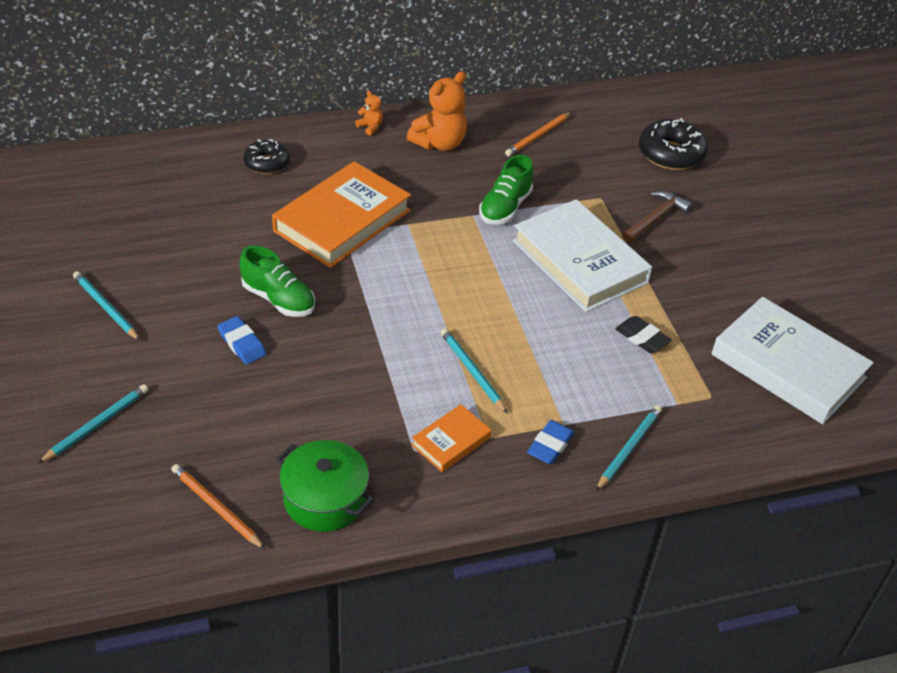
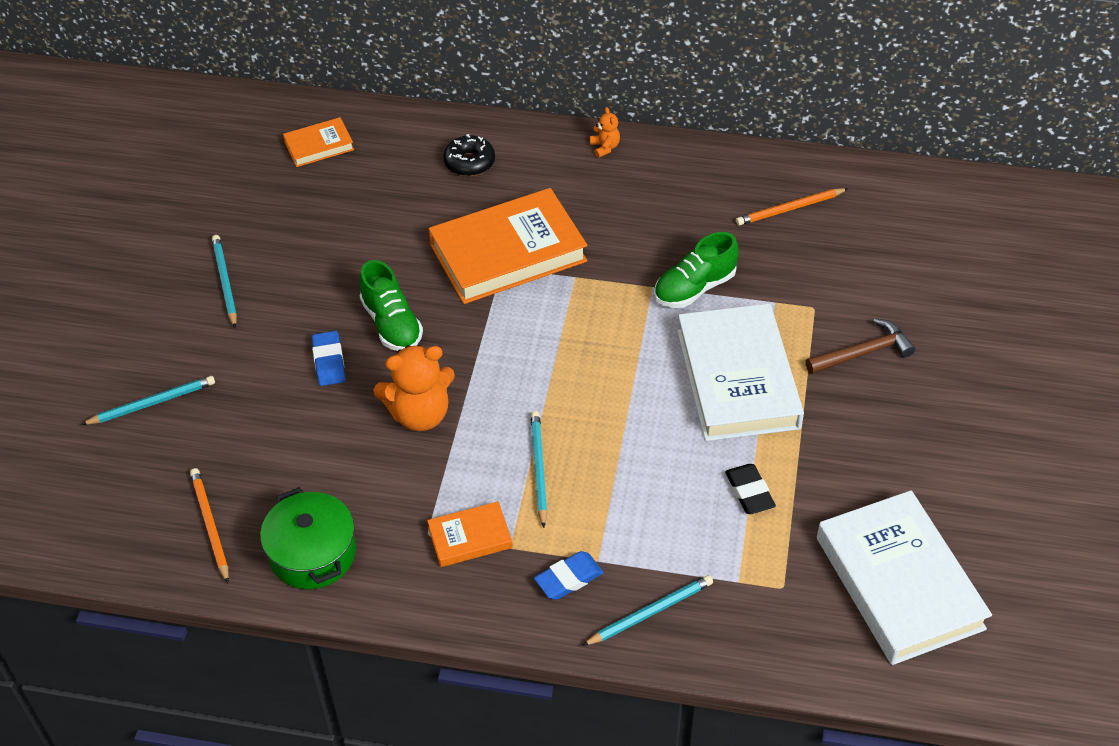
camera: 30 degrees right, 5 degrees up
orange teddy bear [407,72,467,151] -> orange teddy bear moved to [373,345,455,431]
black donut [639,118,708,170] -> none
none -> orange book [283,117,354,167]

